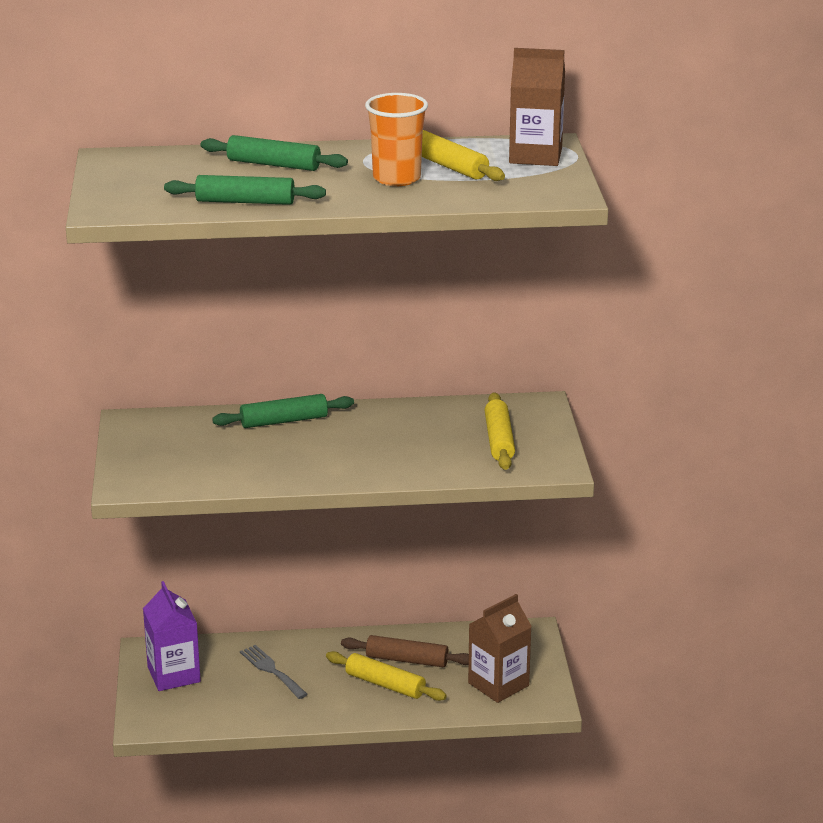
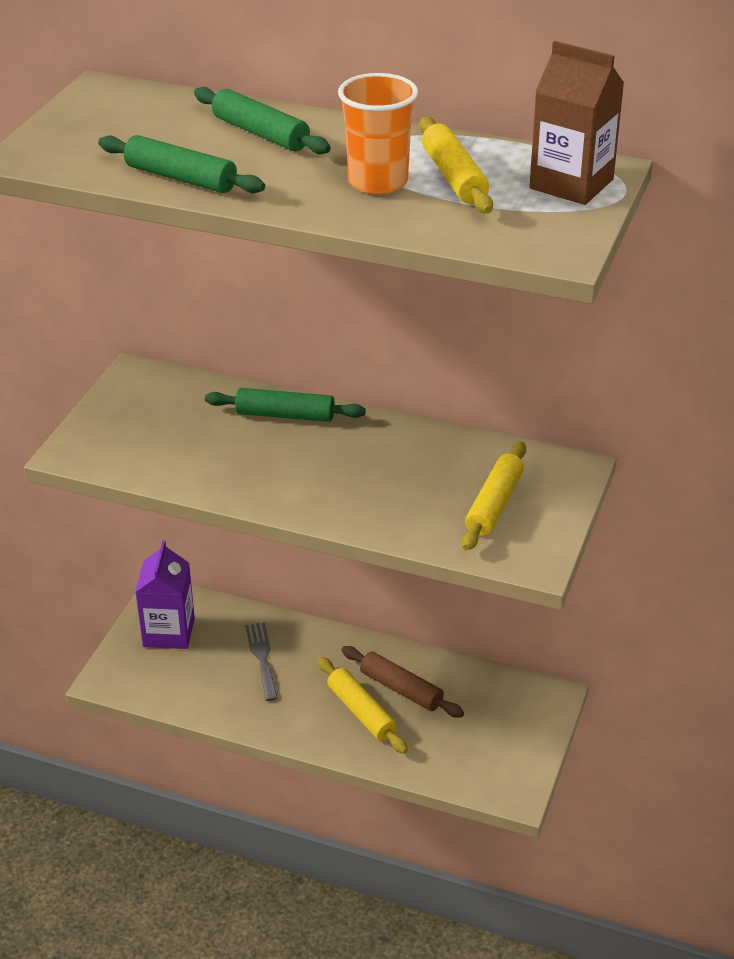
camera: 25 degrees right, 10 degrees up
brown carton [468,594,532,703] -> none

